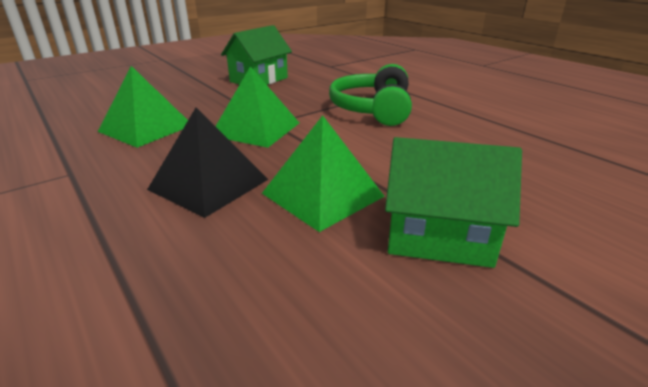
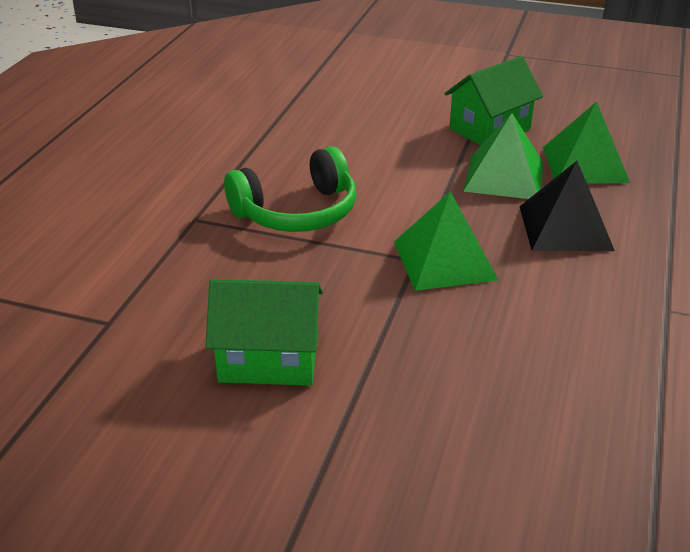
camera: 125 degrees left, 5 degrees up
green pyramid [98,66,188,148] -> green pyramid moved to [543,101,630,183]
green house [385,137,522,268] -> green house turned 75 degrees clockwise [444,56,543,145]

